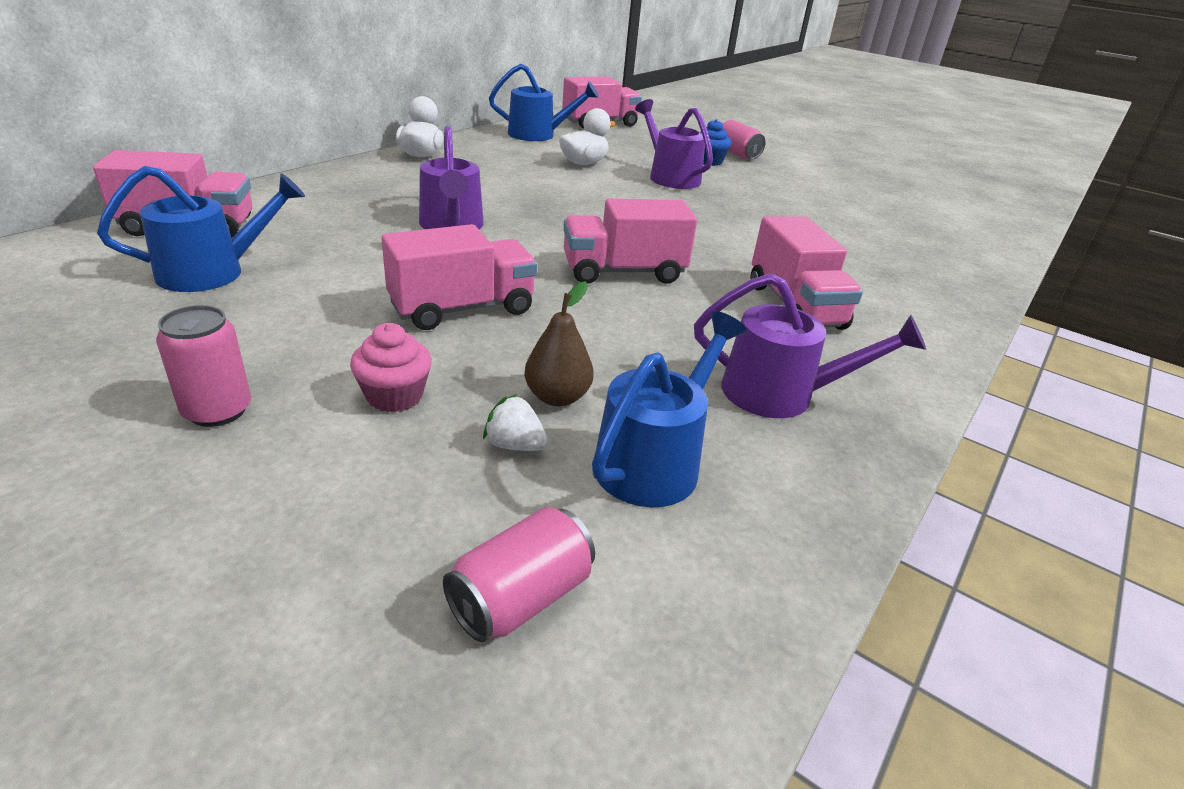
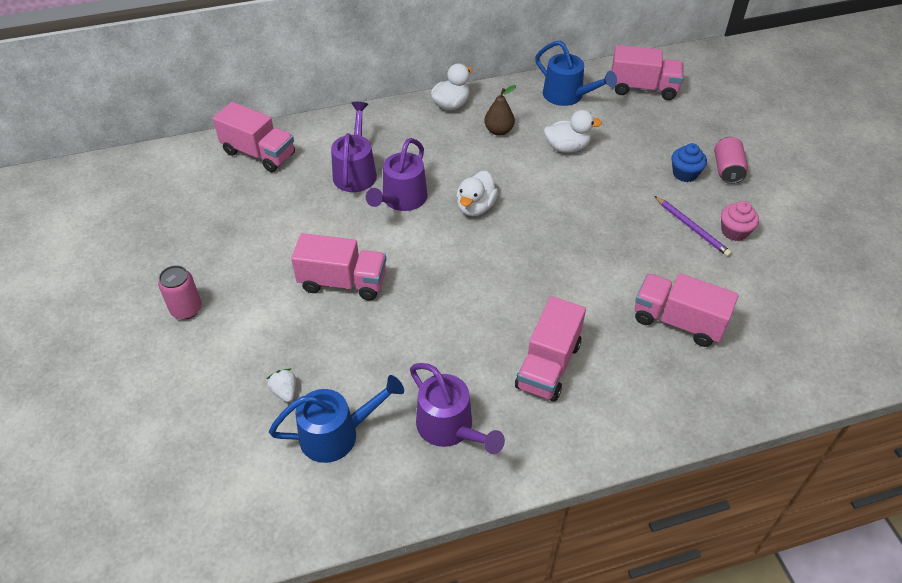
camera: 40 degrees right, 15 degrees up
blue watering can [97,166,305,292] -> none
pink cupcake [350,323,432,412] -> pink cupcake moved to [721,201,759,241]
pink can [443,507,595,642] -> none
brown pear [524,281,594,407] -> brown pear moved to [484,85,516,136]
pink truck [563,199,697,284] -> pink truck moved to [635,273,738,347]
purple watering can [635,99,713,189] -> purple watering can moved to [331,102,377,192]
none -> white duck [457,171,498,216]
none -> purple pencil [654,196,732,257]

